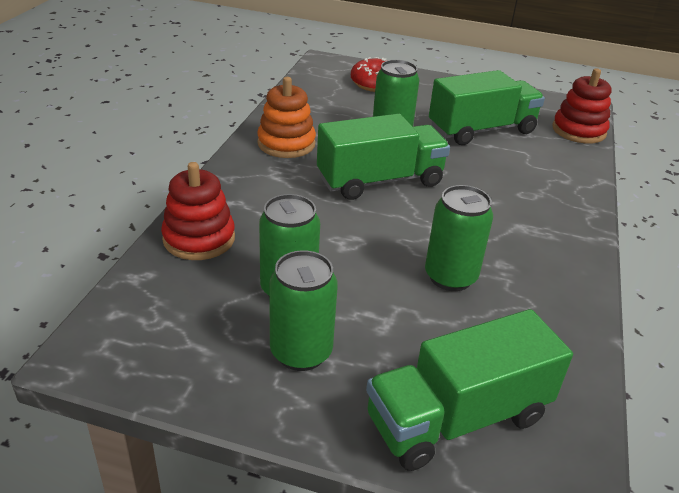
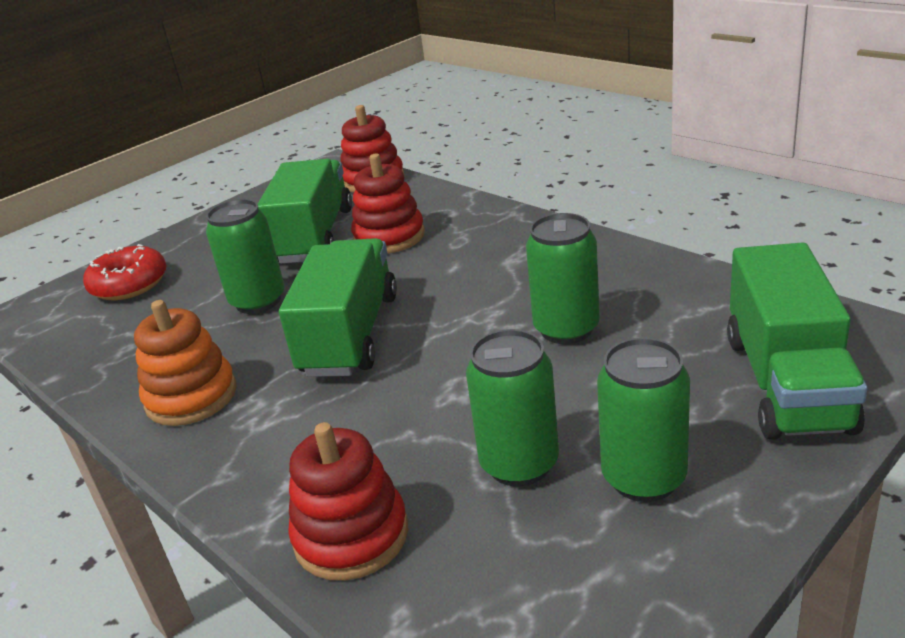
camera: 55 degrees left, 5 degrees down
none -> red stacking toy [351,154,425,254]

